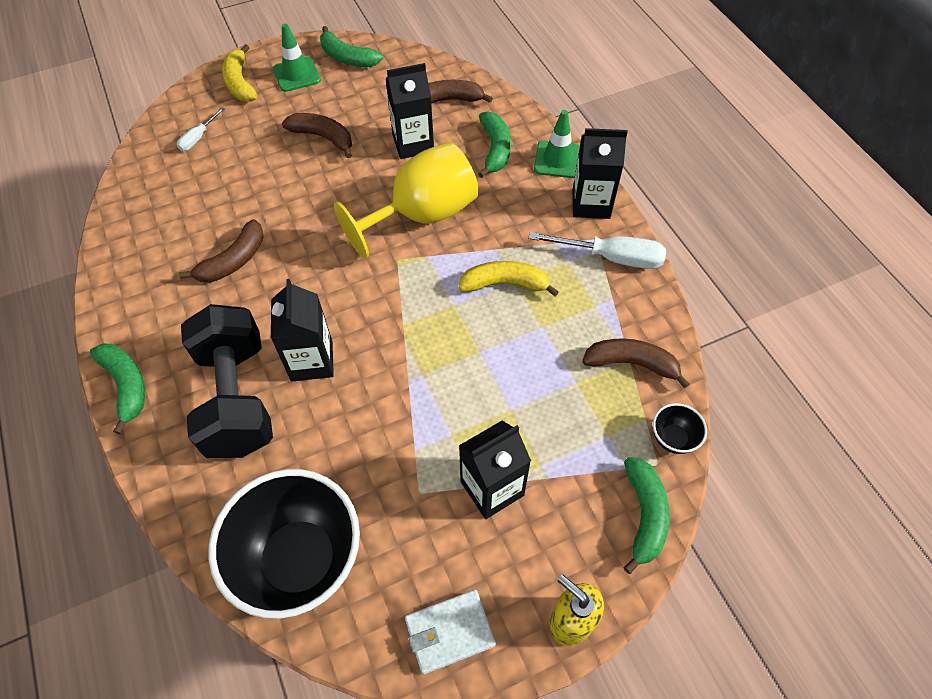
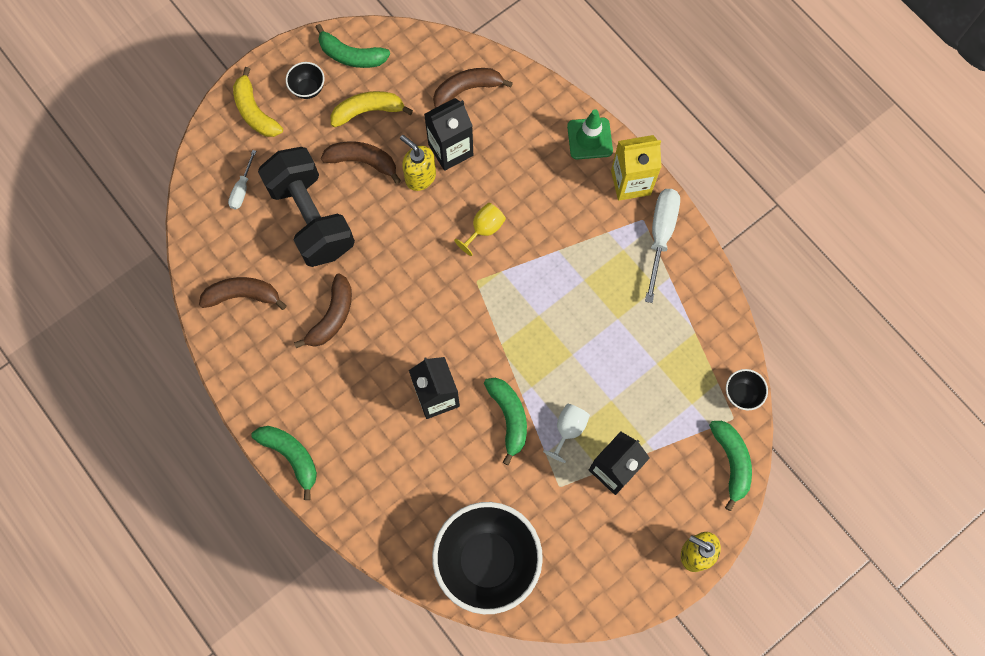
camera: 15 degrees left, 15 degrees up
black dumbbell [181,304,273,458] -> black dumbbell moved to [258,147,355,267]
green traffic cone [273,24,321,92] -> black bowl [286,62,325,99]
yellow goblet [334,142,479,259] -> yellow goblet [454,203,506,256], size x0.43
white wallet [405,590,496,674] -> none
yellow banana [458,261,559,297] -> yellow banana moved to [331,91,413,127]
green banana [478,111,511,178] -> green banana moved to [484,378,527,465]
white screwdriver [528,232,666,269] -> white screwdriver turned 75 degrees counterclockwise [645,189,680,303]
black carton [573,128,628,219] -> yellow carton [611,135,661,201]
brown banana [582,338,690,388] -> brown banana moved to [199,277,287,310]
none -> yellow soap dispenser [400,135,436,191]
none -> white goblet [543,404,590,463]

